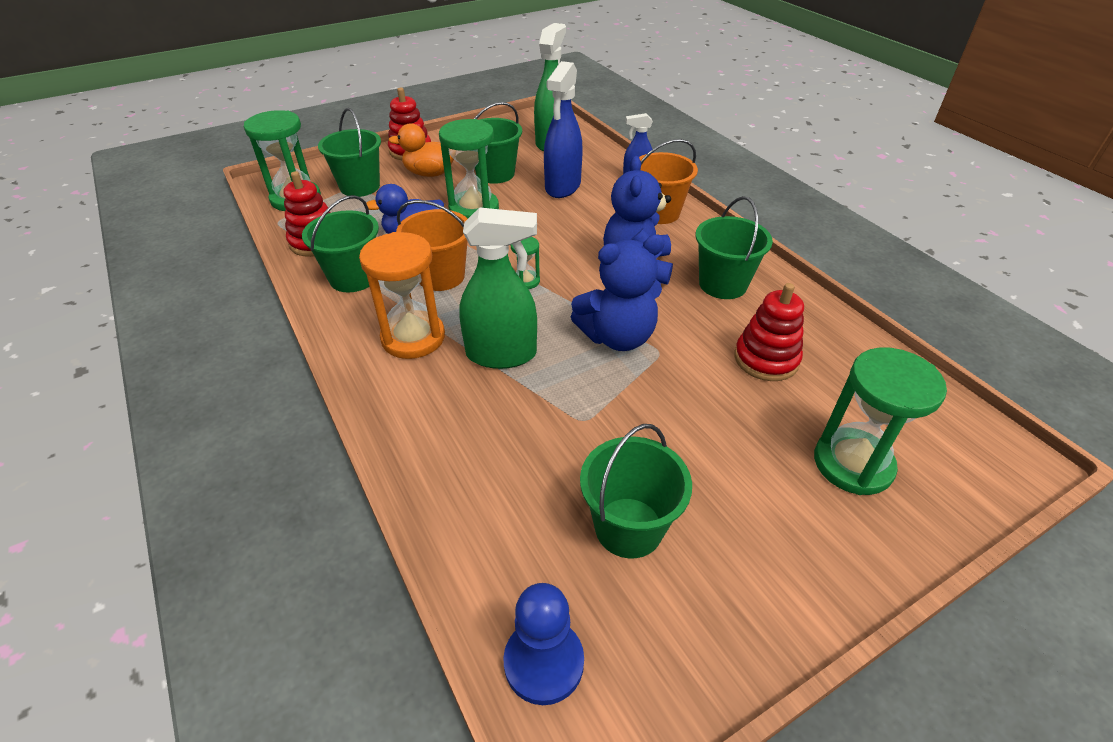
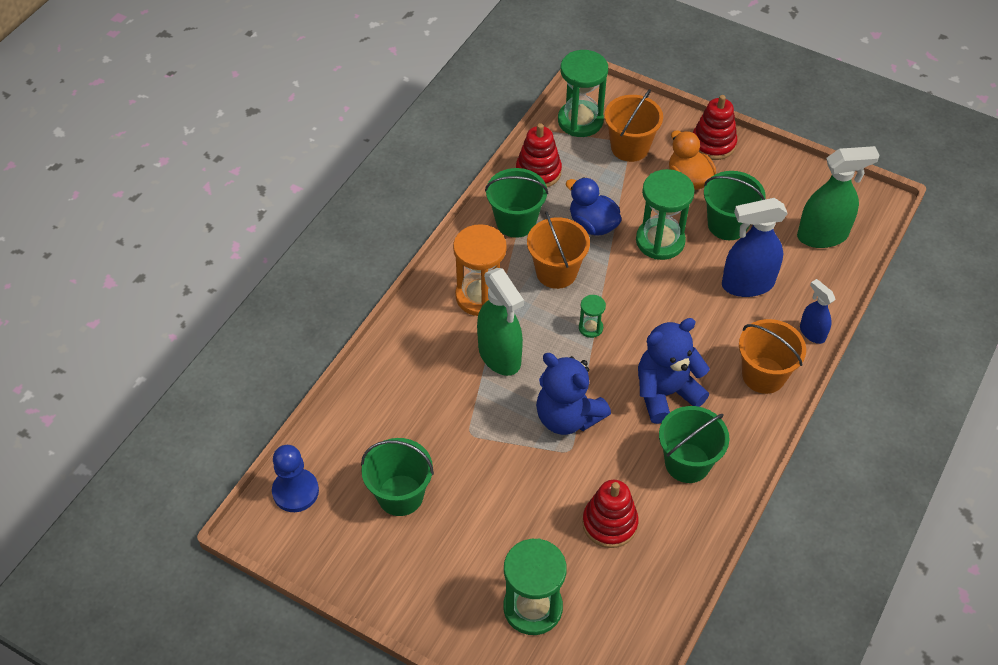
camera: 60 degrees right, 10 degrees up
green bucket [318,108,381,197] -> orange bucket [604,89,663,162]

